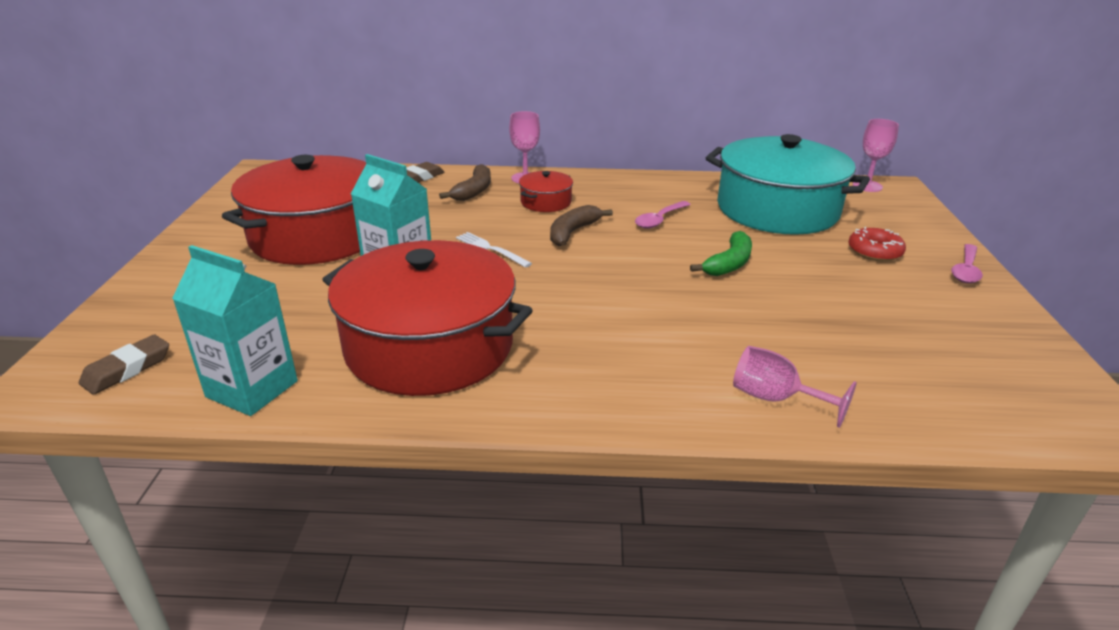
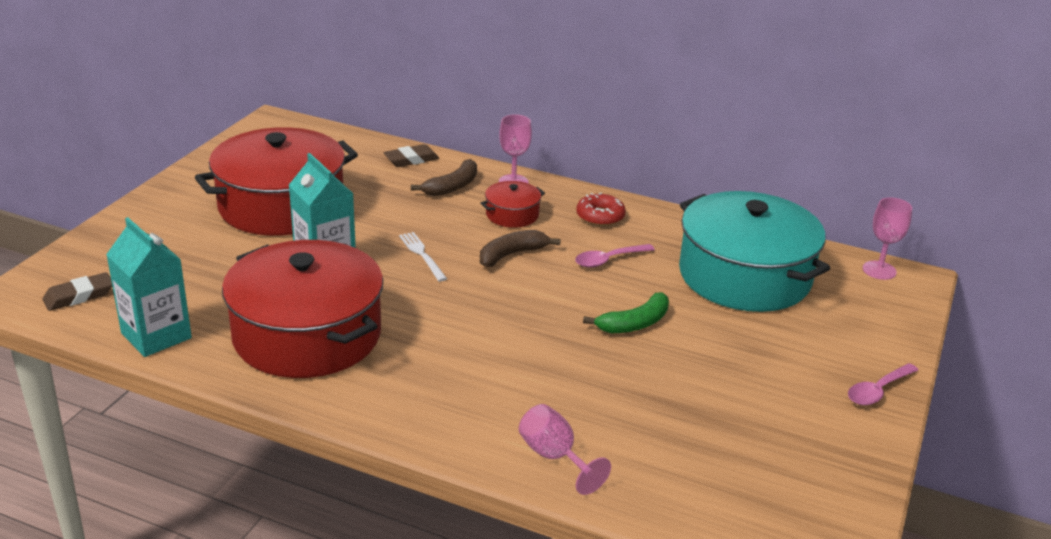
camera: 20 degrees right, 0 degrees up
red donut [848,227,906,261] -> red donut moved to [576,193,626,226]

